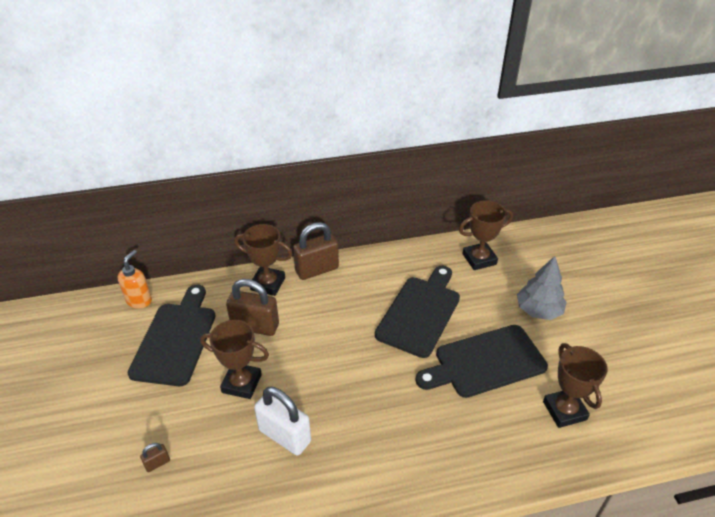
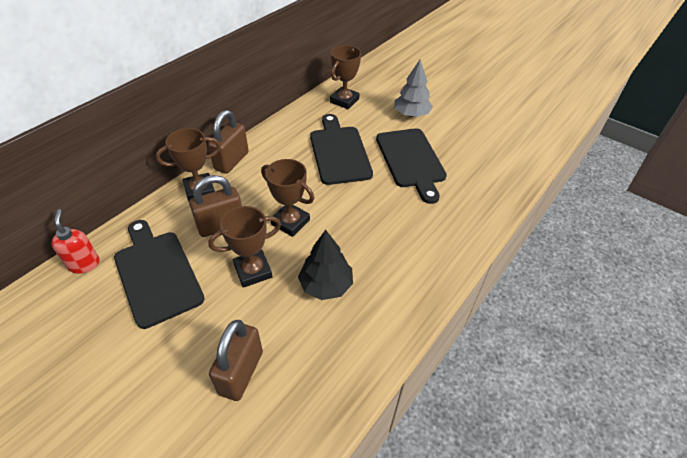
camera: 40 degrees left, 5 degrees up
orange soap dispenser [118,250,152,309] -> red soap dispenser [51,209,100,274]
brown padlock [140,443,170,472] -> brown padlock [209,320,263,401], size x2.28
white padlock [254,387,311,455] -> black tree [298,230,353,300]
black cutting board [416,325,548,398] -> black cutting board turned 45 degrees counterclockwise [376,128,447,204]
brown trophy [543,343,607,428] -> brown trophy moved to [261,159,314,237]

